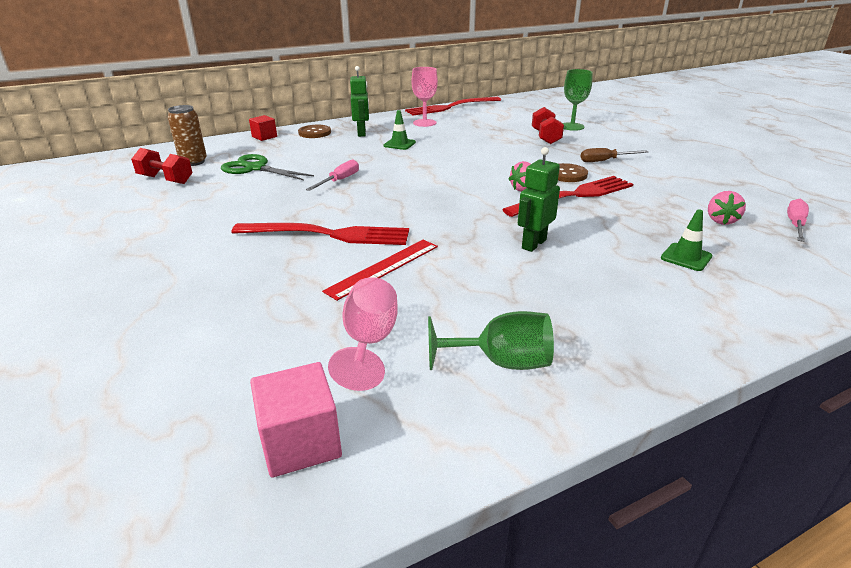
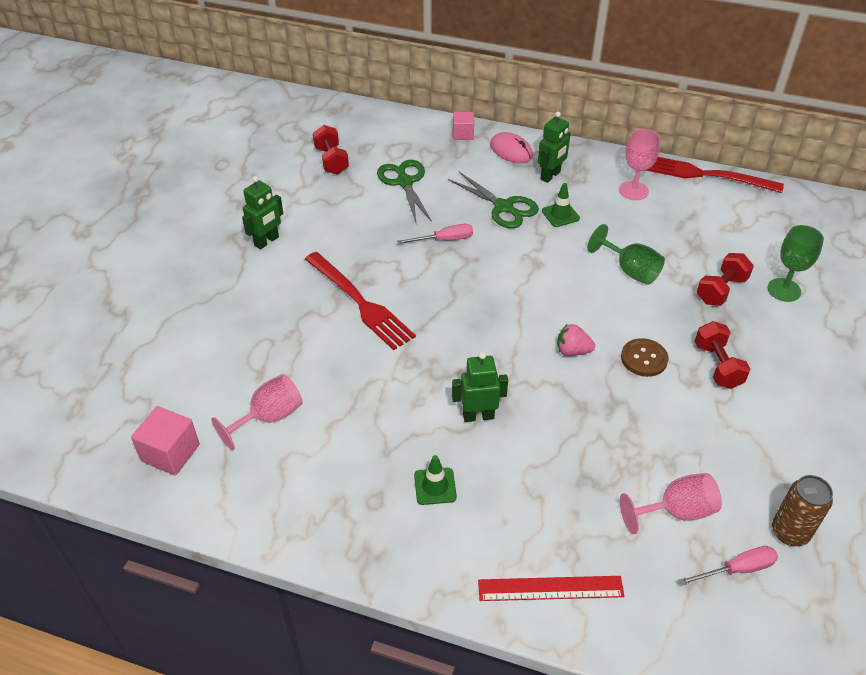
camera: 45 degrees right, 15 degrees up
brown can [168,105,207,166] -> brown can moved to [772,475,833,546]
red cube [249,115,277,141] -> pink cube [453,112,474,140]
brown button [298,125,331,138] -> pink mouse [490,132,533,163]
red ruler [322,240,438,301] -> red ruler moved to [478,576,625,601]
green goblet [428,311,554,370] -> green goblet moved to [587,224,665,285]
red fork [502,176,633,217] -> none
brown screwdriver [581,148,648,162] -> red dumbbell [695,321,750,389]
green traffic cone [661,209,712,271] -> green traffic cone moved to [414,455,457,505]
pink strawberry [708,191,746,225] -> pink goblet [620,473,722,534]
none -> green robot [242,176,283,250]
none -> green scissors [448,172,539,228]

